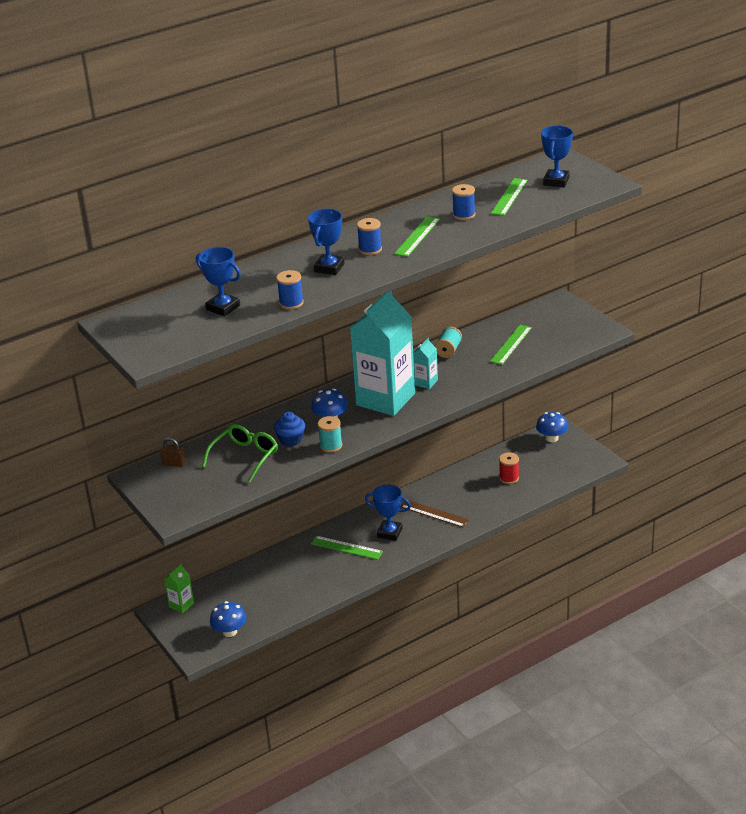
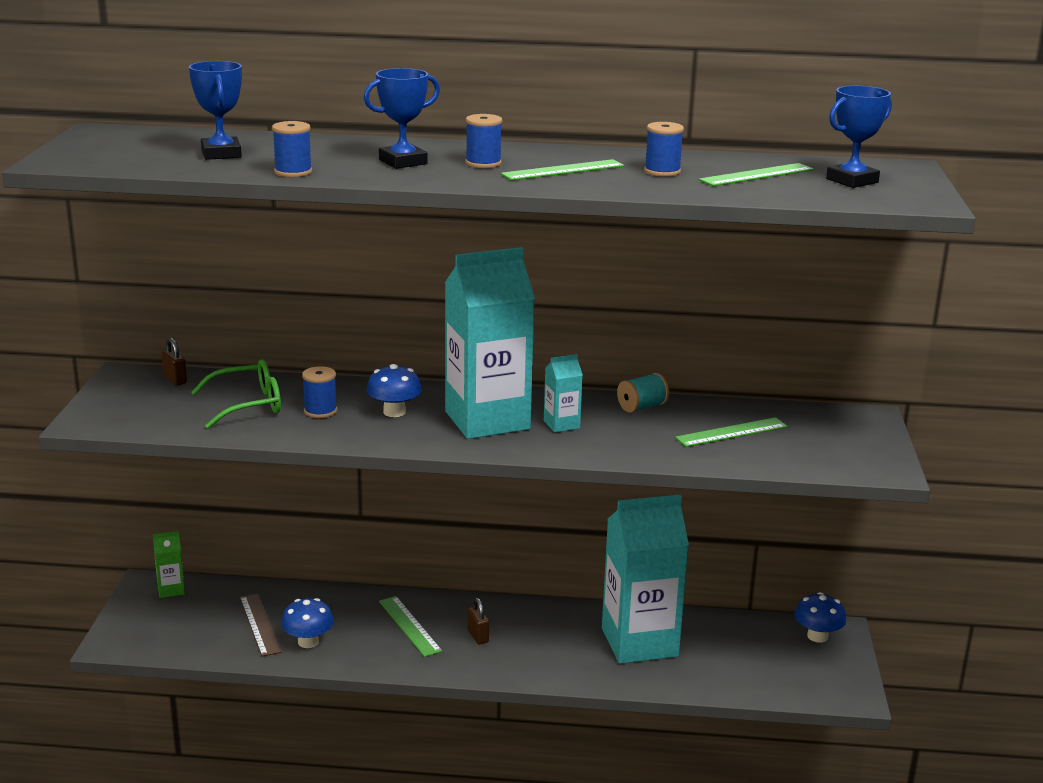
camera: 35 degrees right, 10 degrees down
blue mushroom [210,601,246,637] -> blue mushroom moved to [281,598,334,648]
blue cupcake [274,412,305,446] -> blue spool [302,366,337,418]
turquoise spool [318,416,342,453] -> none
blue trophy [365,485,411,541] -> brown padlock [467,598,489,644]
brown ruler [400,500,469,527] -> brown ruler moved to [240,594,282,657]
red spool [499,452,519,484] -> none
none -> turquoise carton [602,494,689,664]

